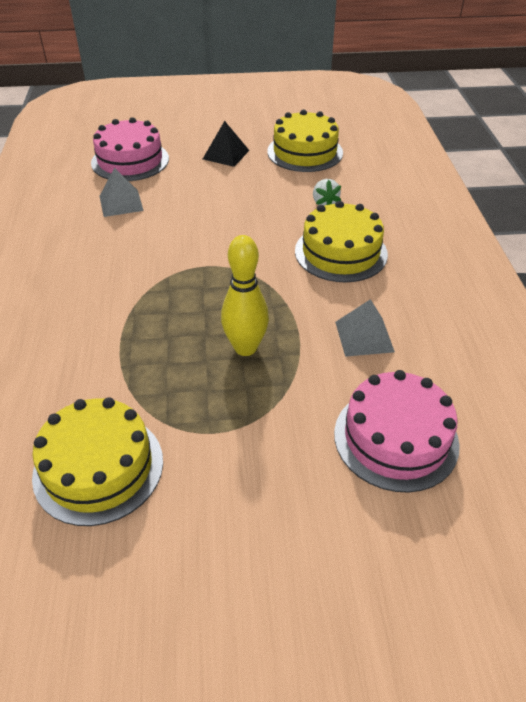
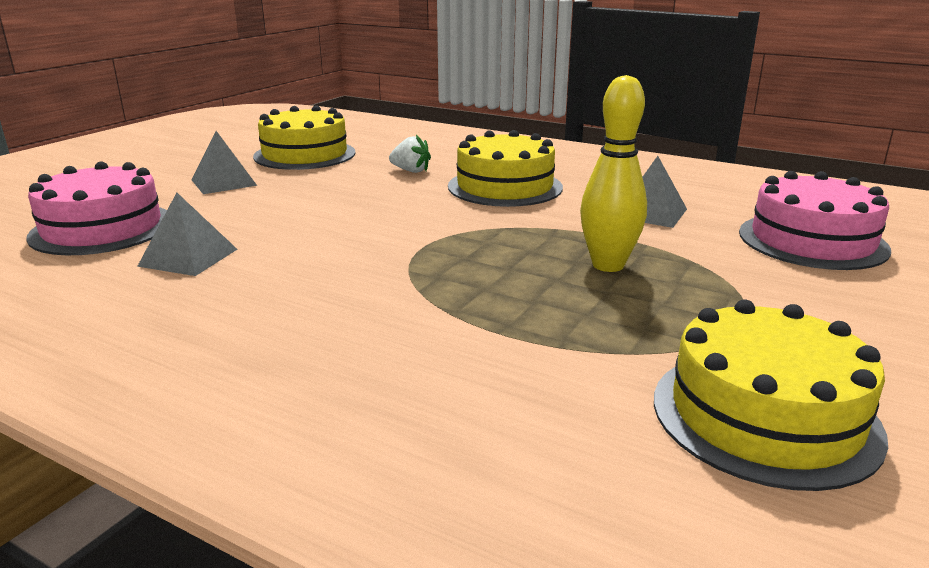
camera: 55 degrees left, 20 degrees down
black pyramid [203,121,250,167] -> grey pyramid [191,131,257,194]

